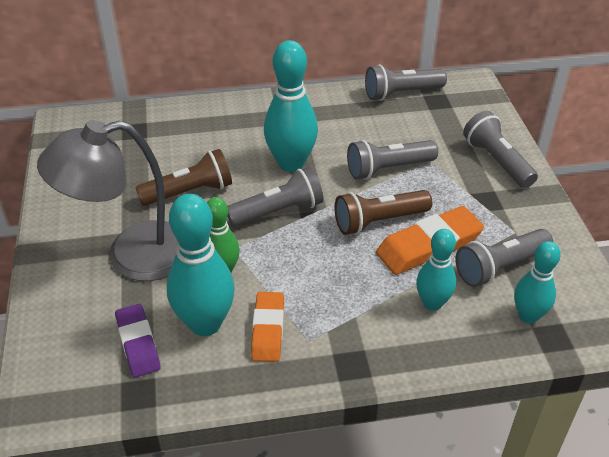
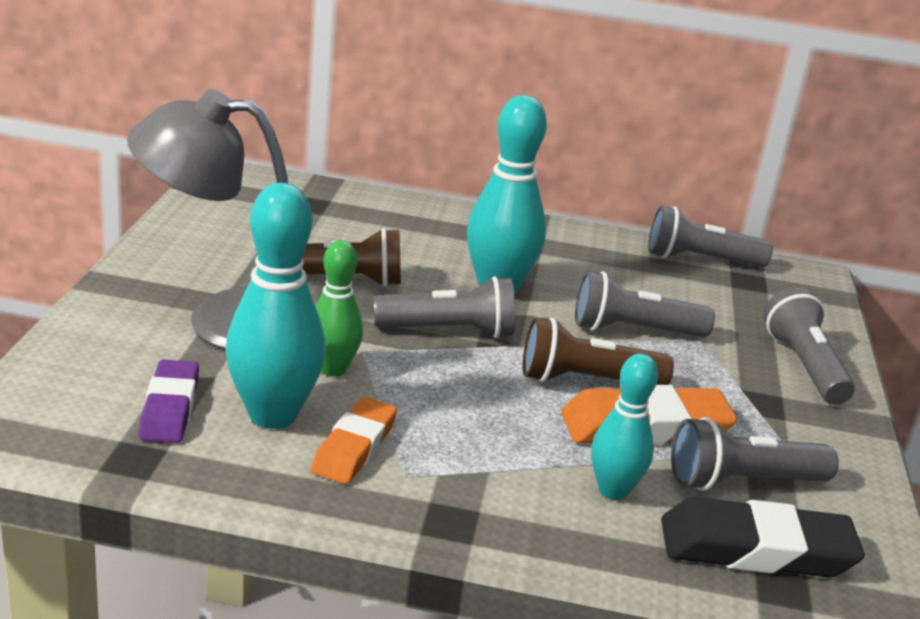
camera: 15 degrees right, 15 degrees down
turquoise bowling pin [514,241,561,324] -> black eraser [661,497,865,577]

